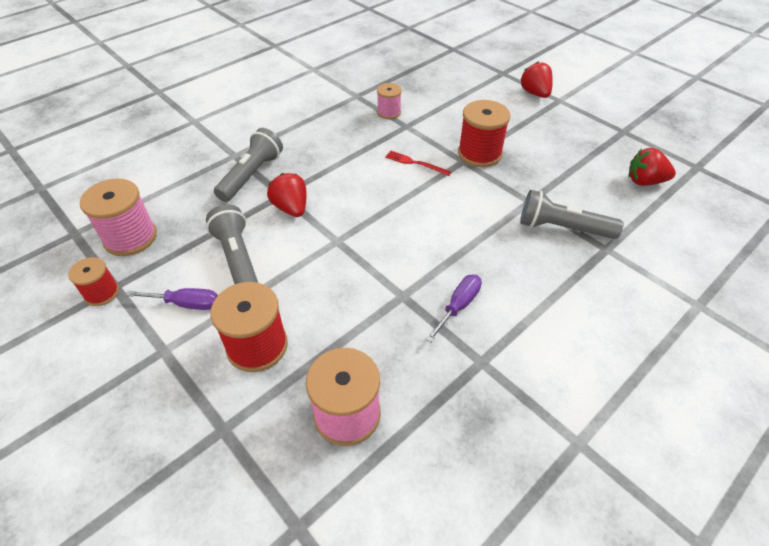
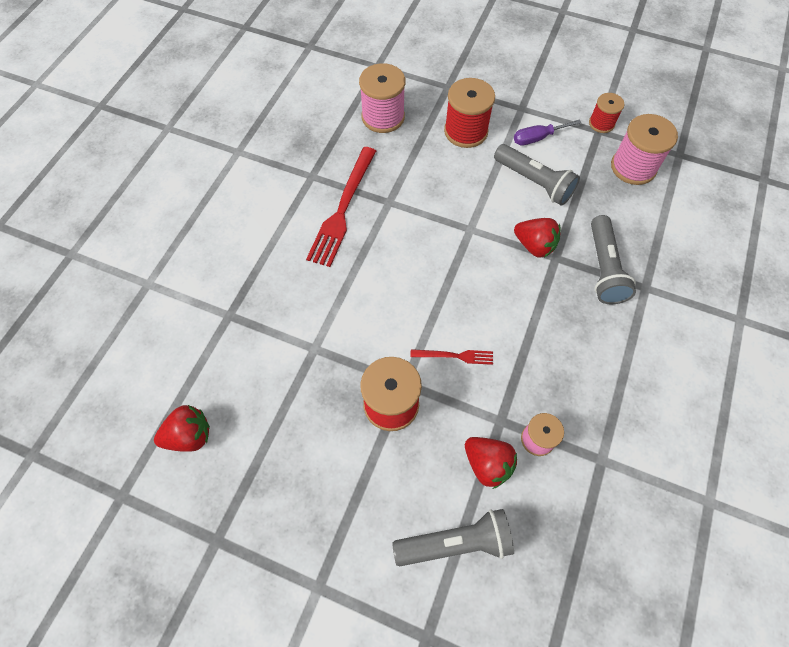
camera: 155 degrees right, 15 degrees up
purple screwdriver [426,274,482,342] -> red fork [306,147,376,267]
grey flashlight [520,190,623,239] -> grey flashlight moved to [392,509,514,566]
red strawberry [521,62,553,98] -> red strawberry moved to [465,437,517,489]

